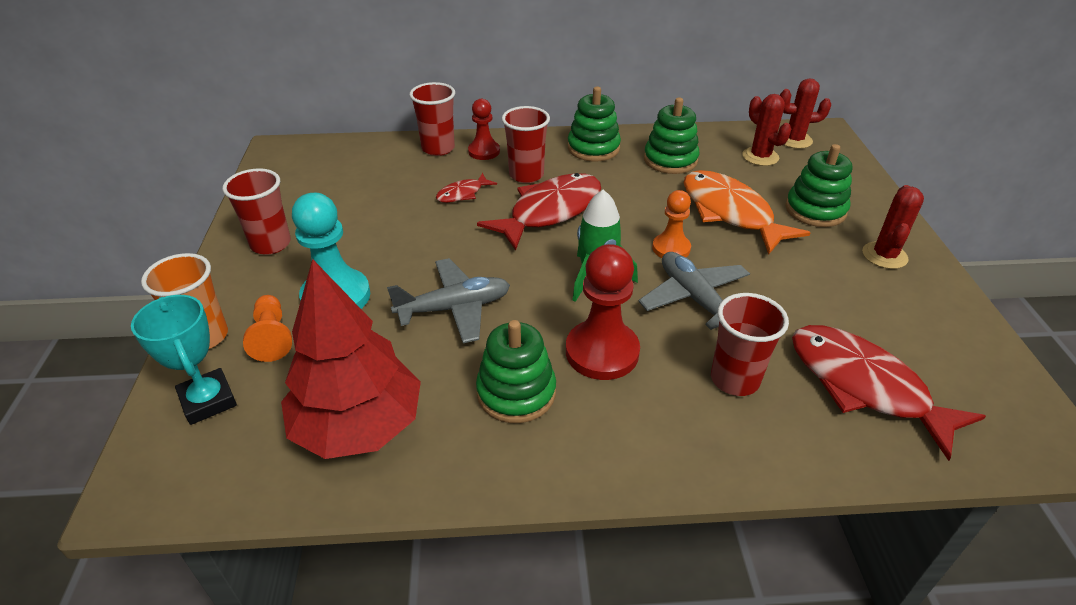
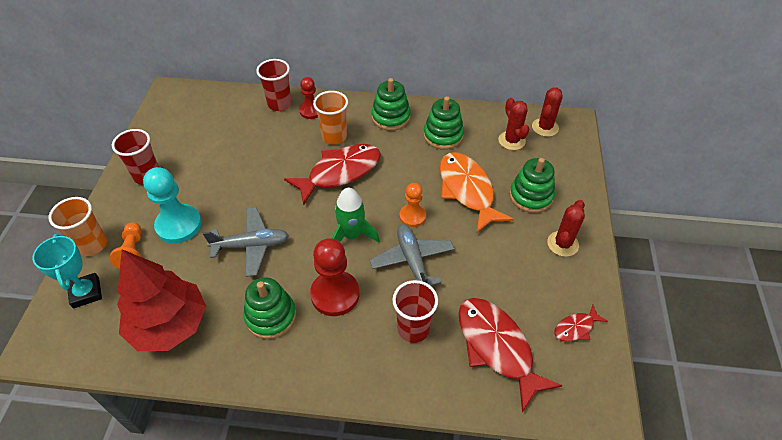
camera: 10 degrees right, 10 degrees up
red fish [436,173,497,203] -> red fish moved to [554,305,608,341]
red cup [502,106,550,183] -> orange cup [313,91,348,145]
red cactus [780,78,831,149] -> red cactus turned 75 degrees counterclockwise [532,87,563,137]

